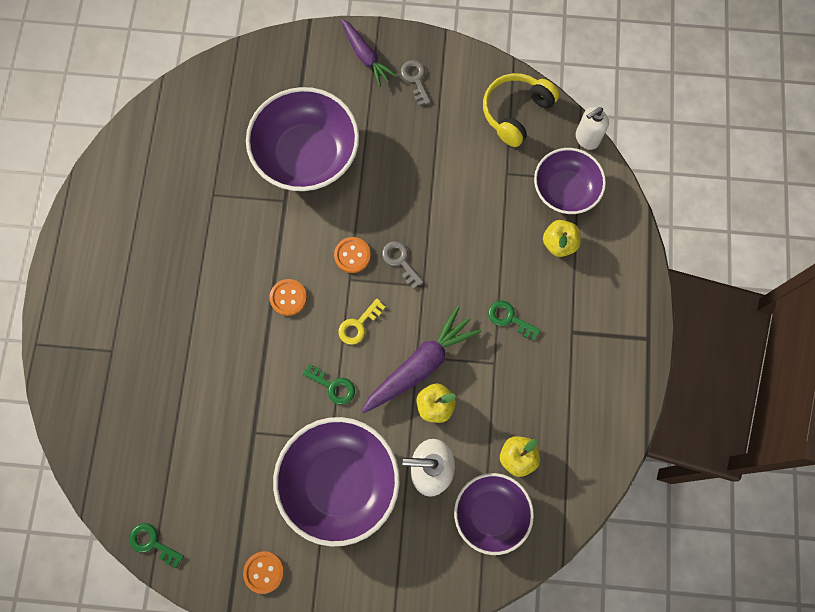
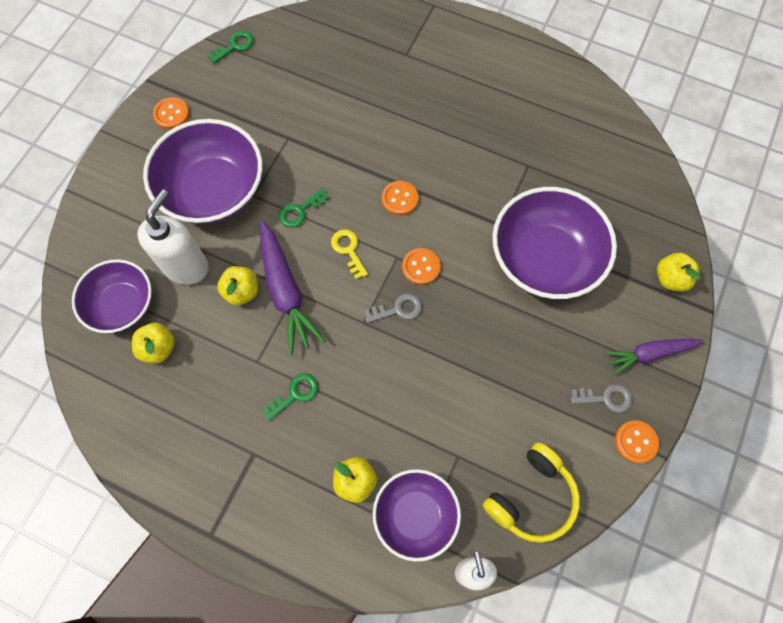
camera: 110 degrees right, 5 degrees down
yellow headphones [483,73,559,147] -> yellow headphones turned 75 degrees clockwise [483,442,580,543]
none -> orange button [615,420,659,463]
none -> yellow apple [657,253,701,292]

